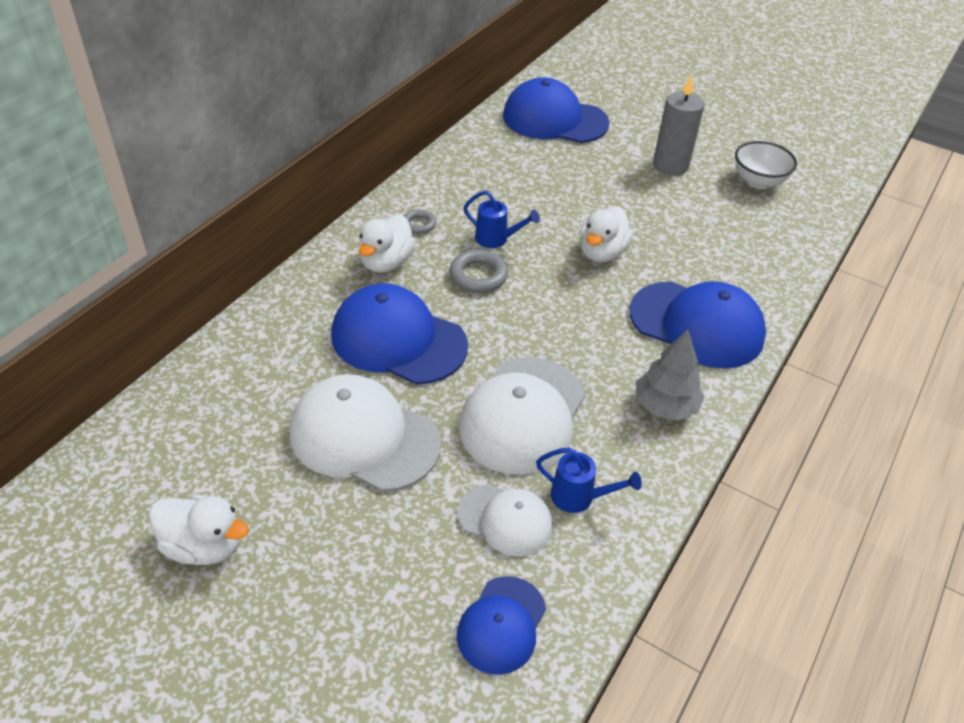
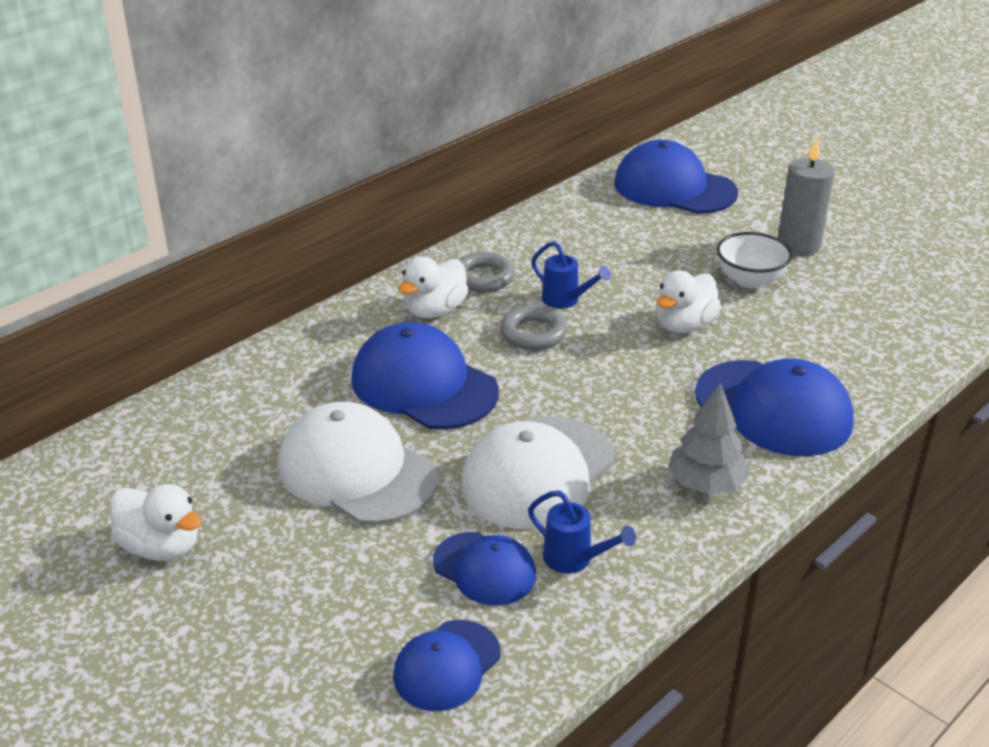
camera: 15 degrees right, 10 degrees down
grey ring [404,209,436,234] -> grey ring [459,252,515,292], size x1.60
white cap [458,484,553,556] -> blue cap [433,532,536,606]
white bowl [735,141,797,189] -> white bowl moved to [716,232,793,288]

